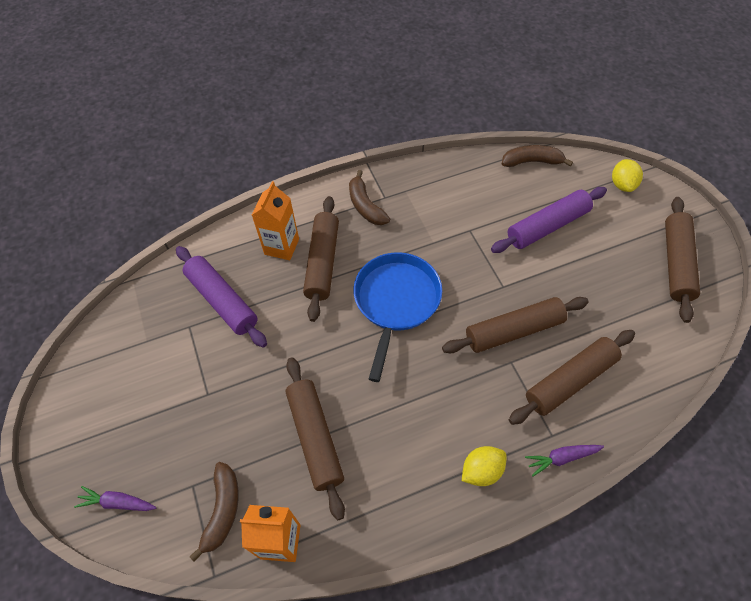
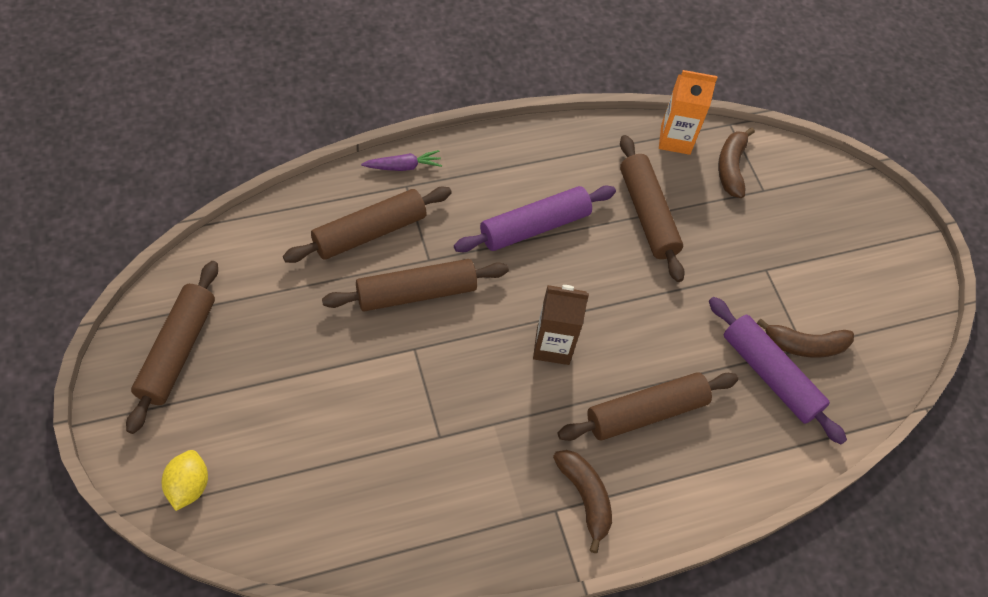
camera: 175 degrees right, 0 degrees up
purple carrot [74,486,156,511] -> none
orange carton [252,181,299,260] -> none
brown rolling pin [303,196,339,322] -> brown rolling pin turned 60 degrees clockwise [558,372,738,441]
blue pan [353,252,442,382] -> brown carton [533,285,589,365]
yellow lemon [462,446,507,486] -> none
purple rolling pin [491,187,607,253] -> purple rolling pin moved to [454,185,616,252]
brown banana [502,145,573,167] -> brown banana moved to [757,318,854,358]

